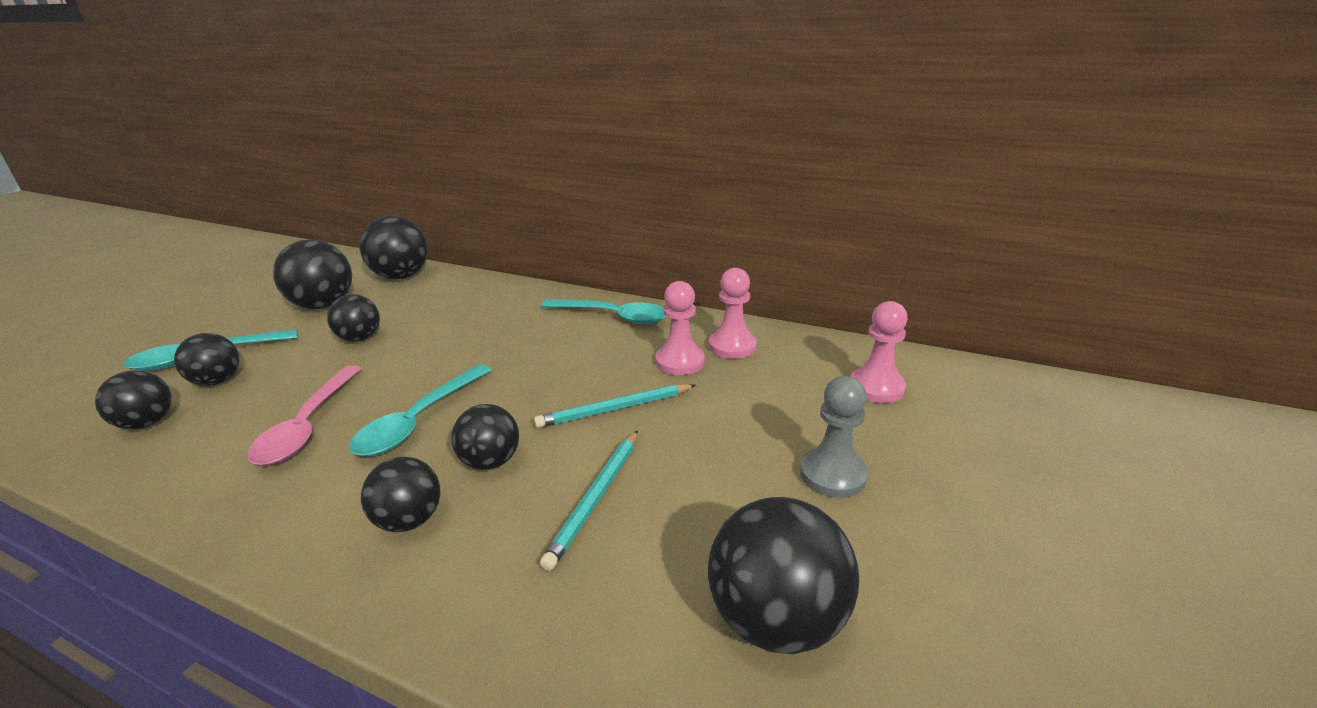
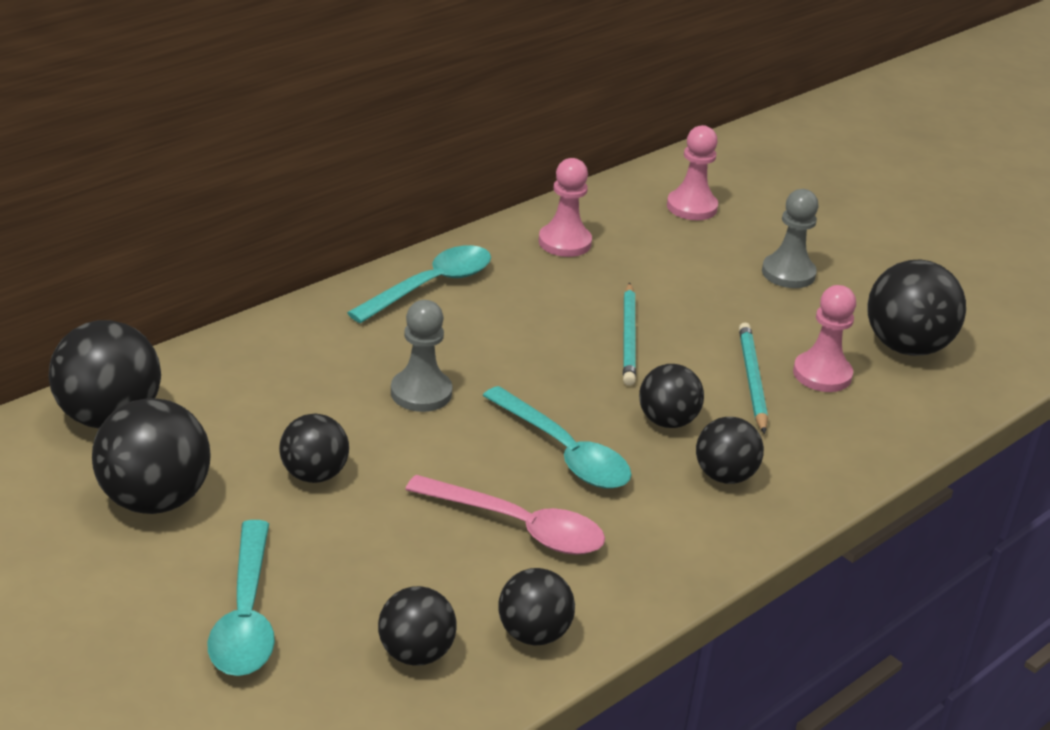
camera: 70 degrees left, 5 degrees up
black ball [174,333,240,386] -> black ball moved to [498,568,575,646]
turquoise pencil [540,430,638,571] -> turquoise pencil turned 135 degrees counterclockwise [739,323,768,434]
pink pawn [655,281,705,375] -> pink pawn moved to [793,285,856,392]
none -> grey pawn [391,300,452,412]

